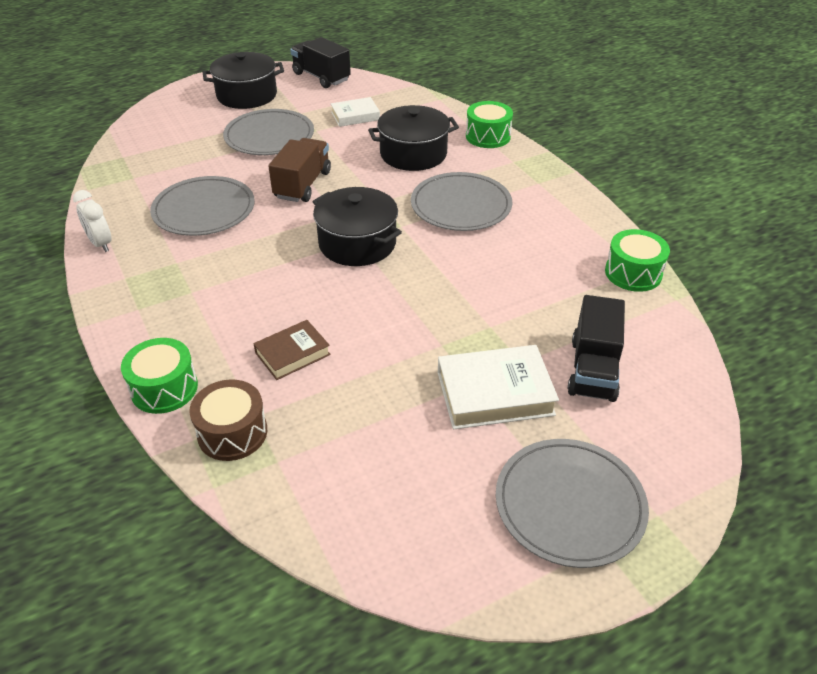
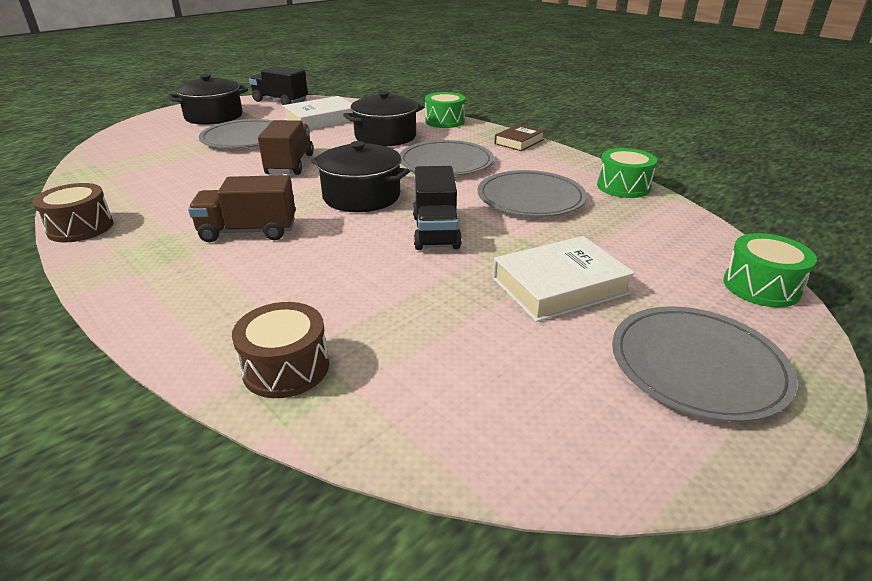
camera: 15 degrees left, 10 degrees down
white clock [73,190,112,252] -> brown drum [32,183,113,242]
green drum [121,338,198,414] -> green drum moved to [723,233,817,308]
grey plate [150,176,255,236] -> grey plate moved to [478,170,587,217]
brown book [253,320,331,380] -> brown book moved to [494,124,545,151]
white book [331,97,380,127] -> white book [282,96,353,130], size x1.60
black truck [568,295,625,402] -> black truck moved to [413,166,462,250]
none -> brown truck [188,175,295,242]

